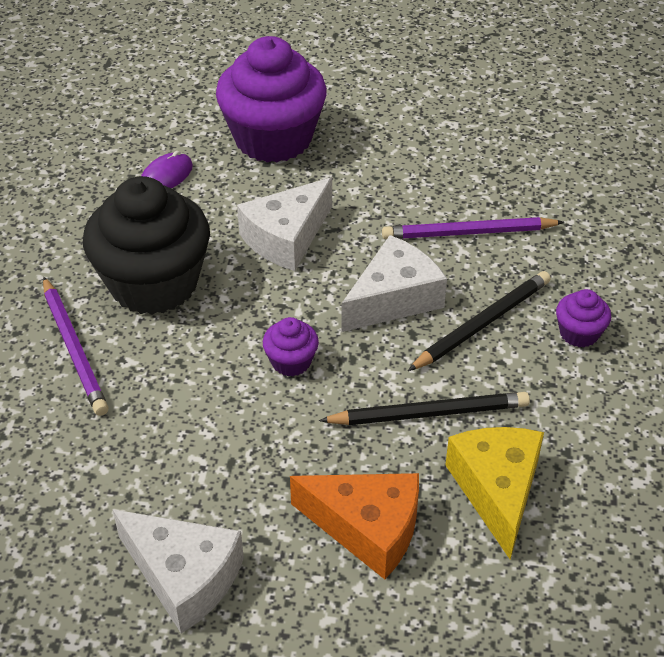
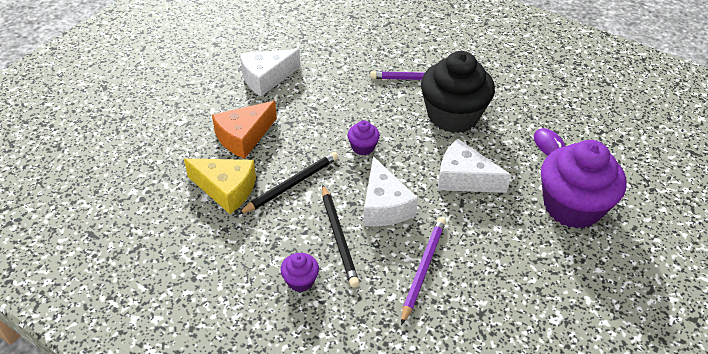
camera: 115 degrees right, 0 degrees up
white cheese [237,177,332,271] -> white cheese turned 45 degrees counterclockwise [438,139,511,193]
black pencil [319,392,530,425] -> black pencil turned 150 degrees counterclockwise [238,152,338,215]

